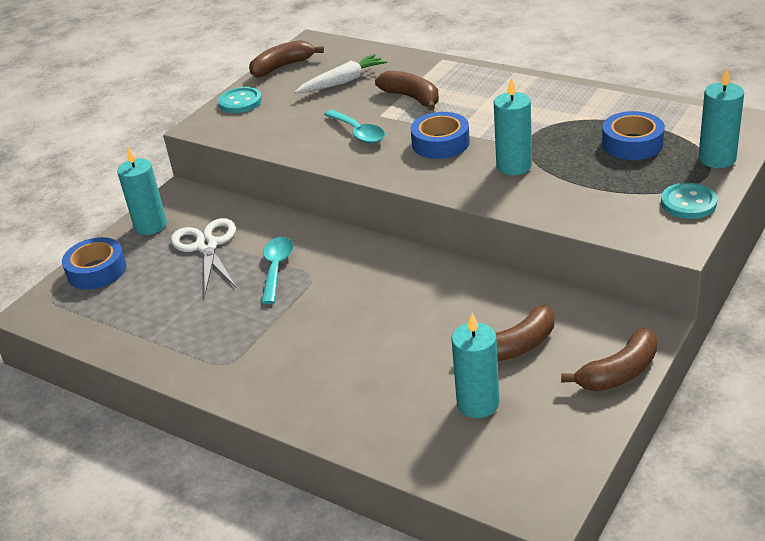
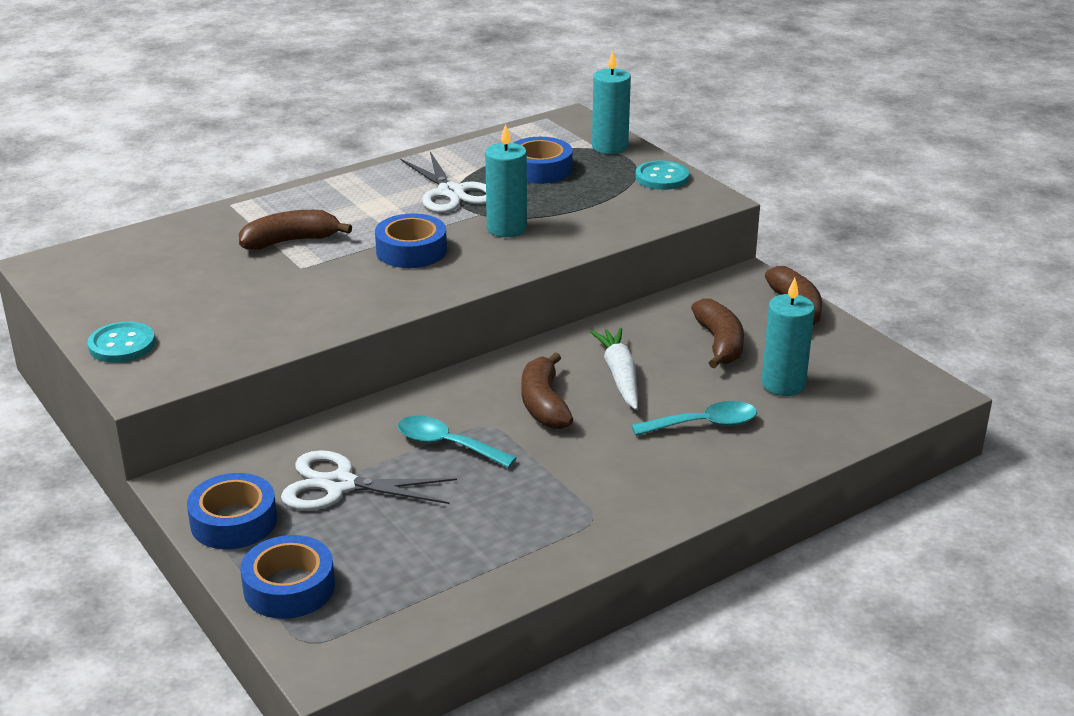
camera: 70 degrees left, 5 degrees down
turquoise candle [117,147,167,235] -> blue tape [187,473,277,549]
brown banana [249,40,324,78] -> brown banana moved to [521,352,573,429]
white carrot [295,54,387,93] -> white carrot moved to [590,328,638,410]
turquoise spoon [324,110,385,143] -> turquoise spoon moved to [631,401,757,436]
none -> white scissors [400,152,486,213]

